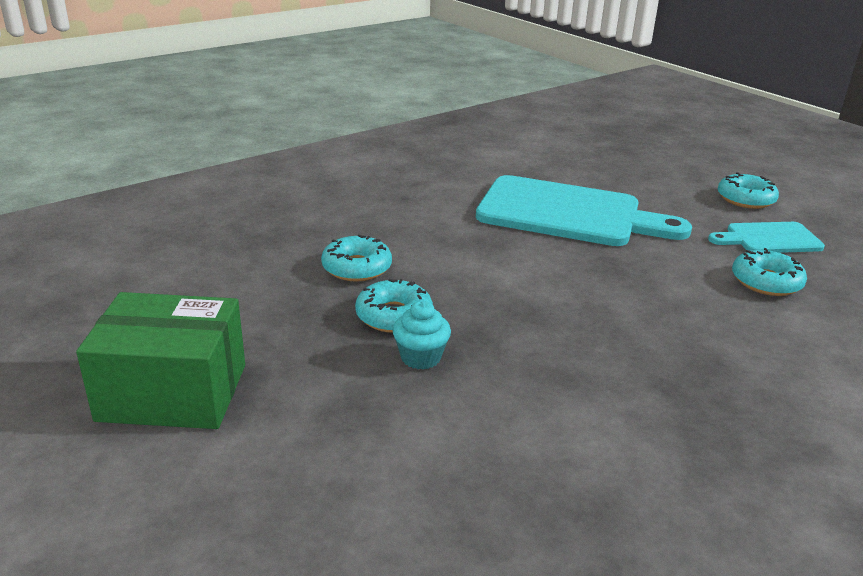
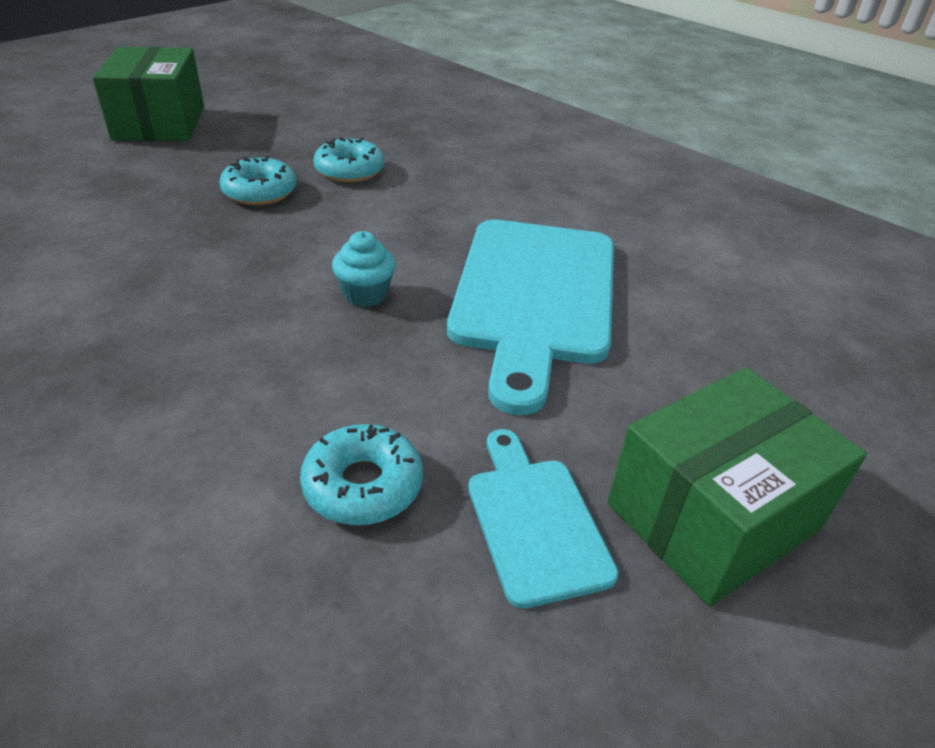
camera: 80 degrees right, 10 degrees up
turquoise cupcake [393,301,451,370] -> turquoise cupcake moved to [332,231,396,307]
turquoise donut [718,172,779,209] -> green box [607,367,867,606]

